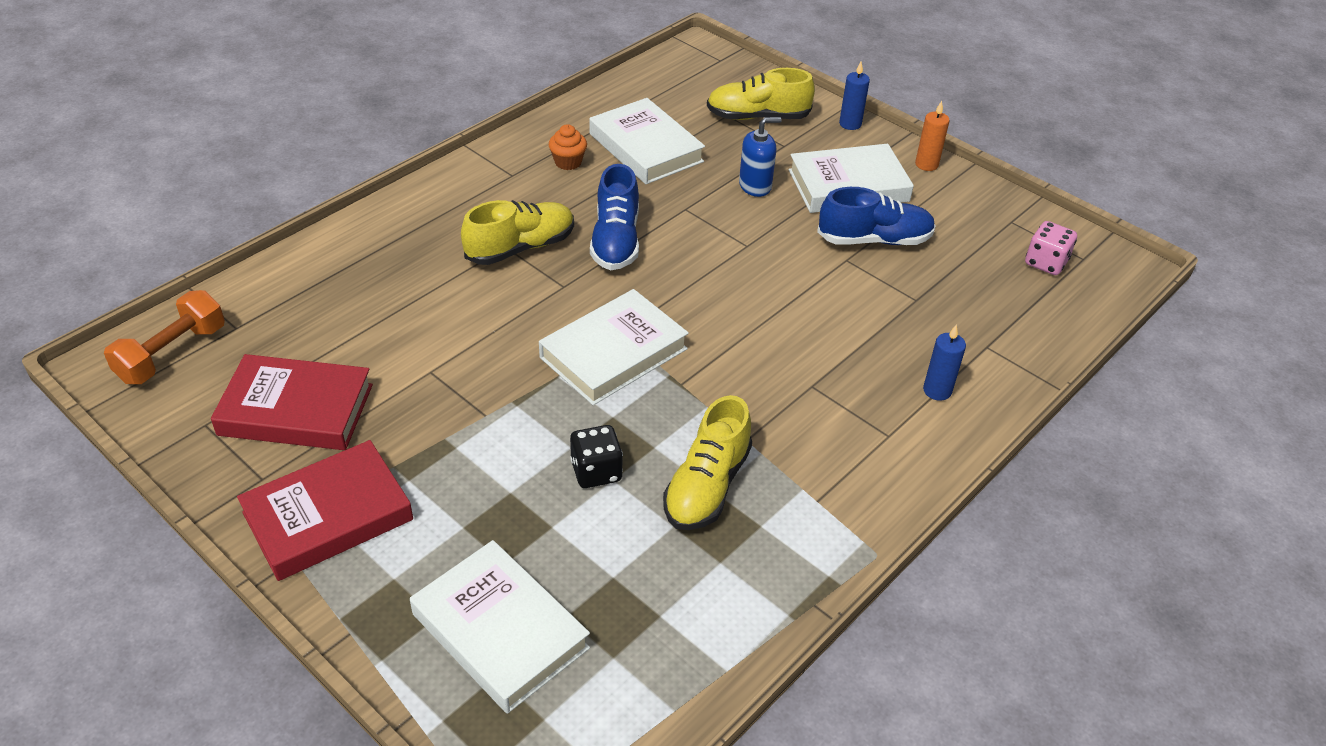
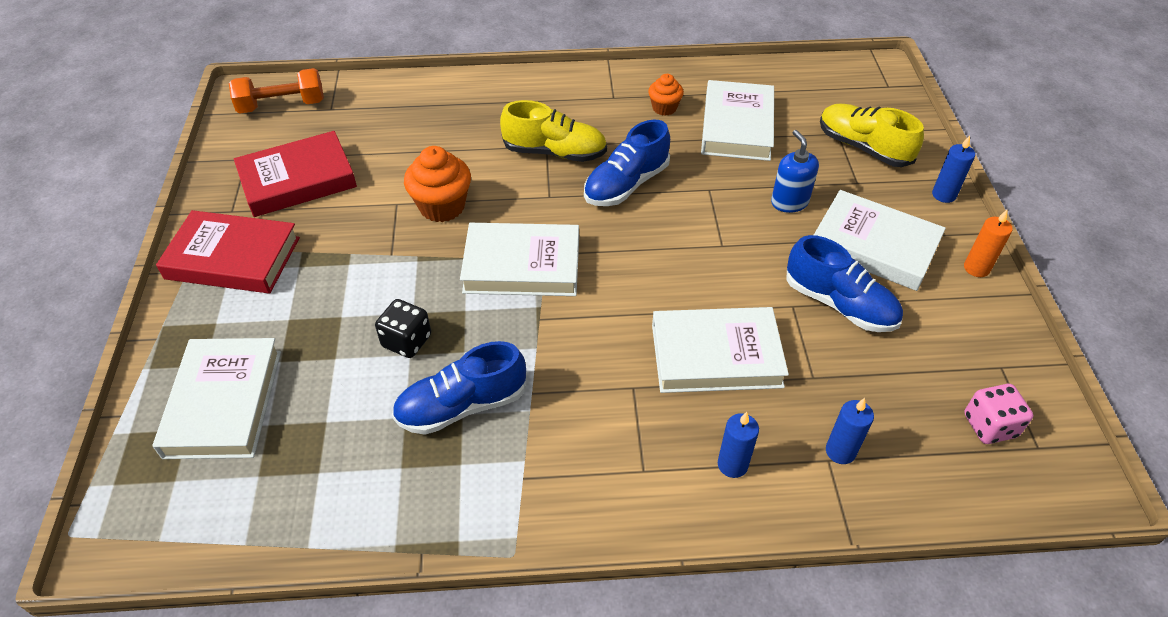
camera: 45 degrees right, 5 degrees up
red book [211,354,373,450] -> red book turned 75 degrees counterclockwise [234,131,357,217]
yellow shoe [663,395,752,530] -> blue shoe [392,341,526,435]
blue soap dispenser [739,117,782,197] -> blue soap dispenser turned 135 degrees counterclockwise [771,130,819,213]
none -> orange cupcake [404,146,471,222]
none -> white book [652,307,789,393]
none -> blue candle [826,398,874,464]

